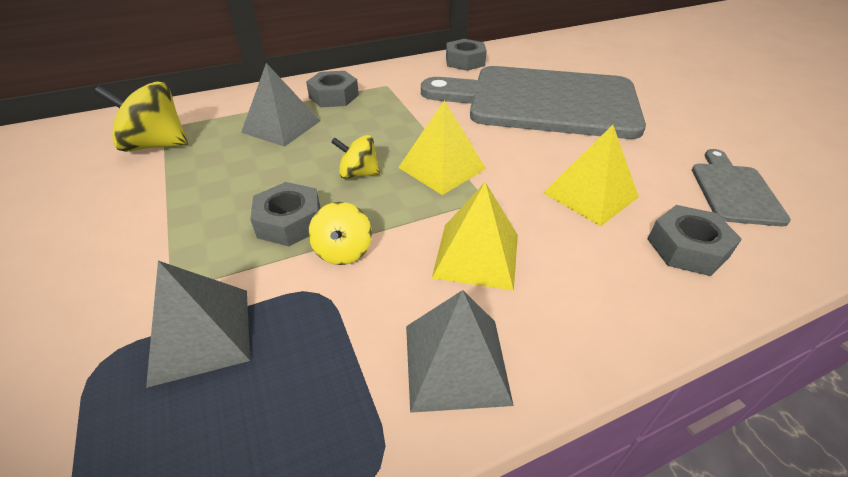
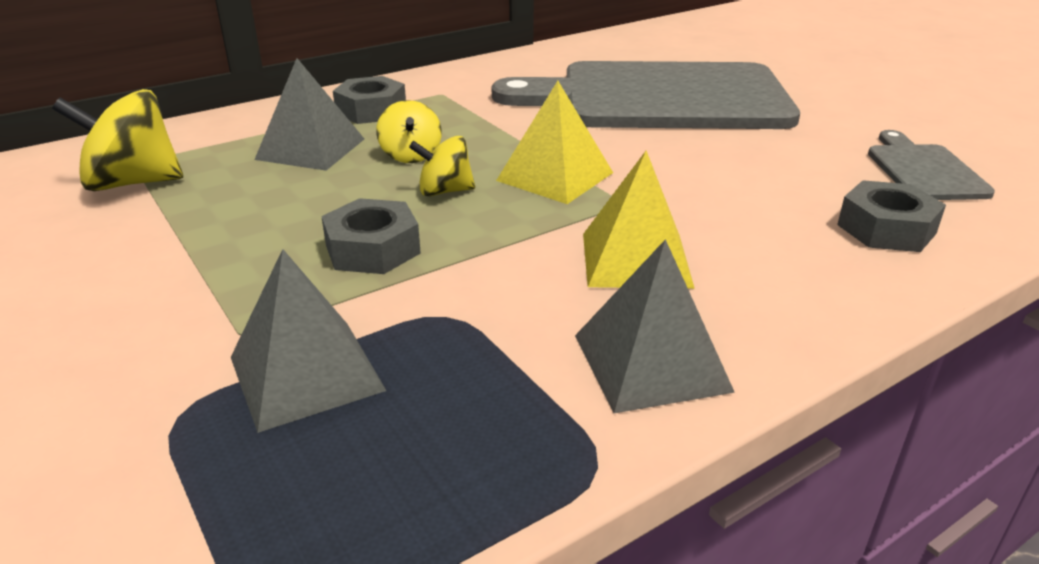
camera: 10 degrees left, 10 degrees down
yellow spinning top [308,202,372,265] -> yellow spinning top moved to [376,100,442,163]
grey nut [446,39,487,71] -> none
yellow pyramid [543,125,639,226] -> none

